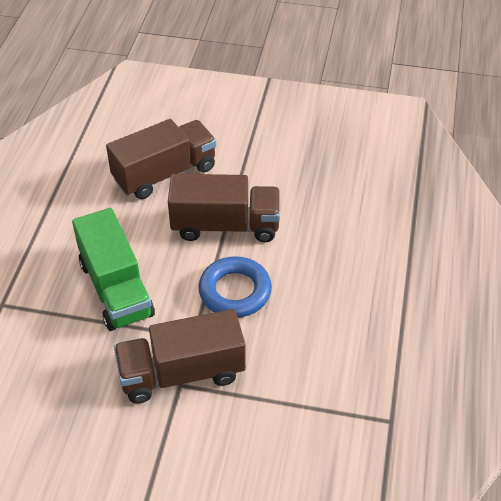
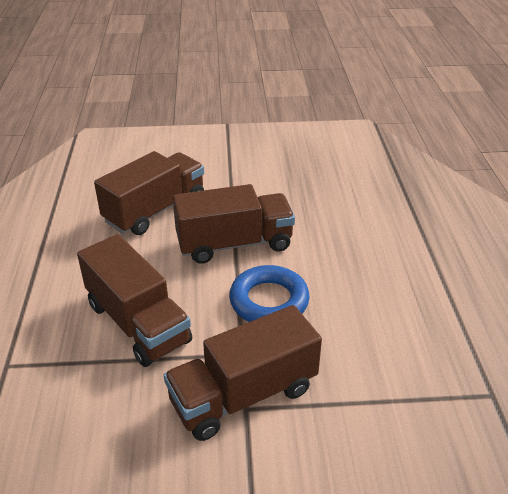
camera: 15 degrees left, 10 degrees down
green truck [72,208,155,331] -> brown truck [77,234,192,367]

